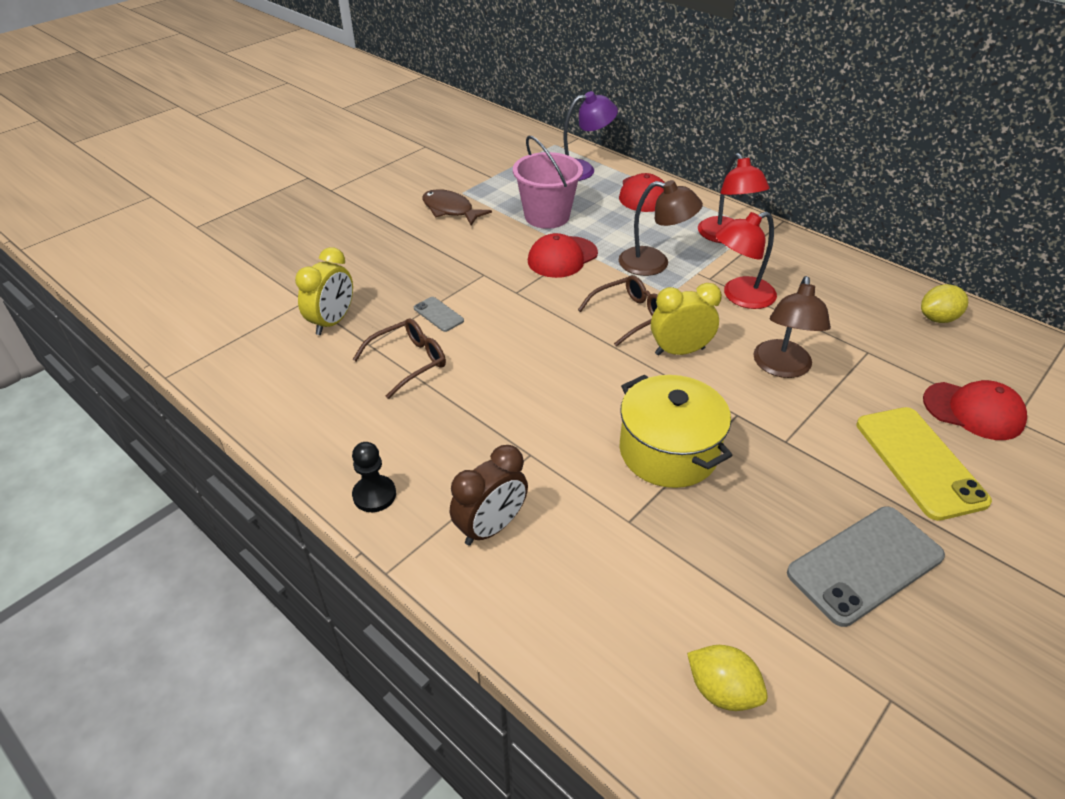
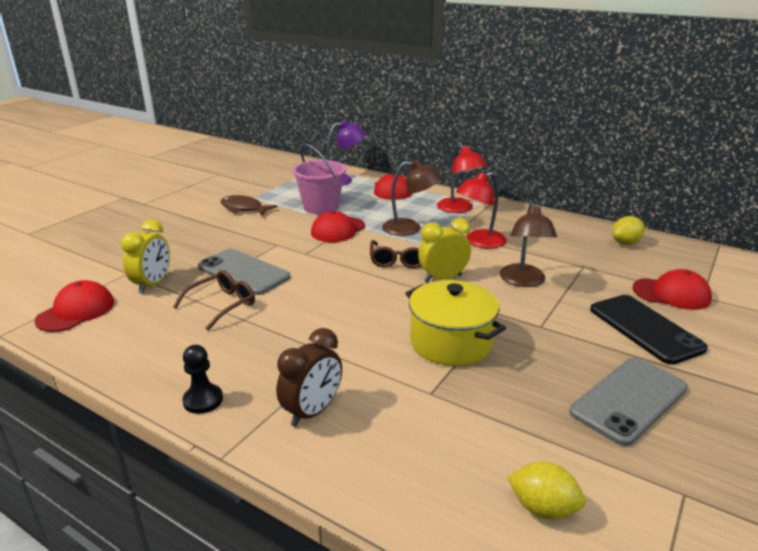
camera: 10 degrees left, 15 degrees down
grey phone [414,297,464,332] -> grey phone [198,249,290,295], size x2.12
brown glasses [578,275,658,347] -> brown glasses turned 135 degrees clockwise [370,240,421,268]
yellow phone [857,407,992,521] -> black phone [590,295,708,365]
none -> red cap [35,280,114,332]

